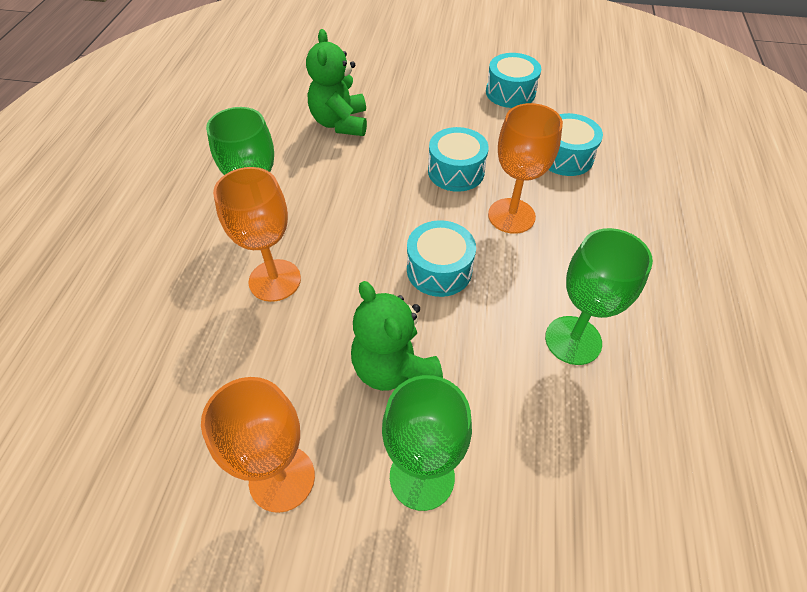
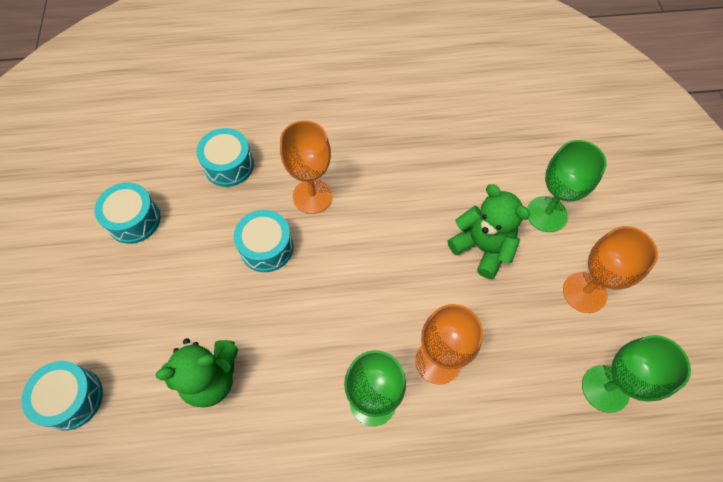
camera: 105 degrees left, 10 degrees up
green teddy bear [351,281,443,391] -> green teddy bear turned 90 degrees counterclockwise [448,184,530,279]
turquoise drum [407,220,476,297] -> turquoise drum moved to [21,361,103,430]
green goblet [545,228,653,365] -> green goblet moved to [582,335,691,413]

